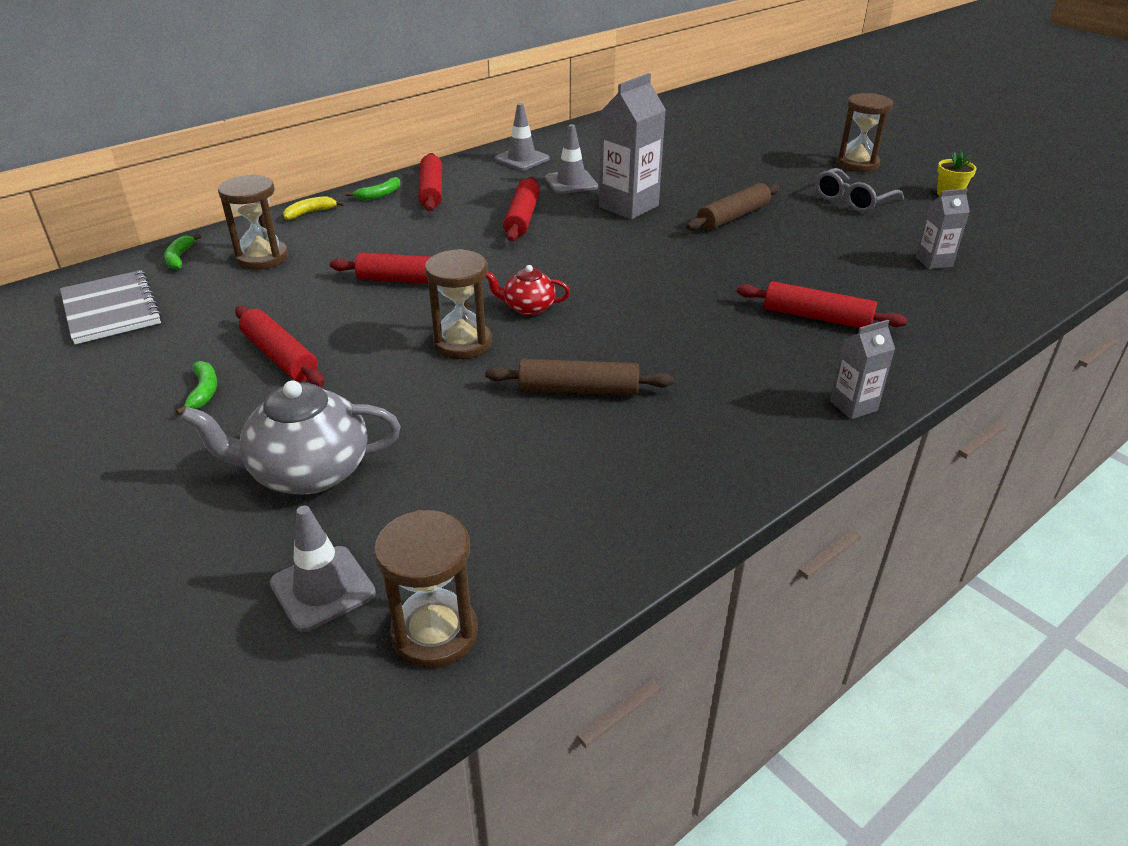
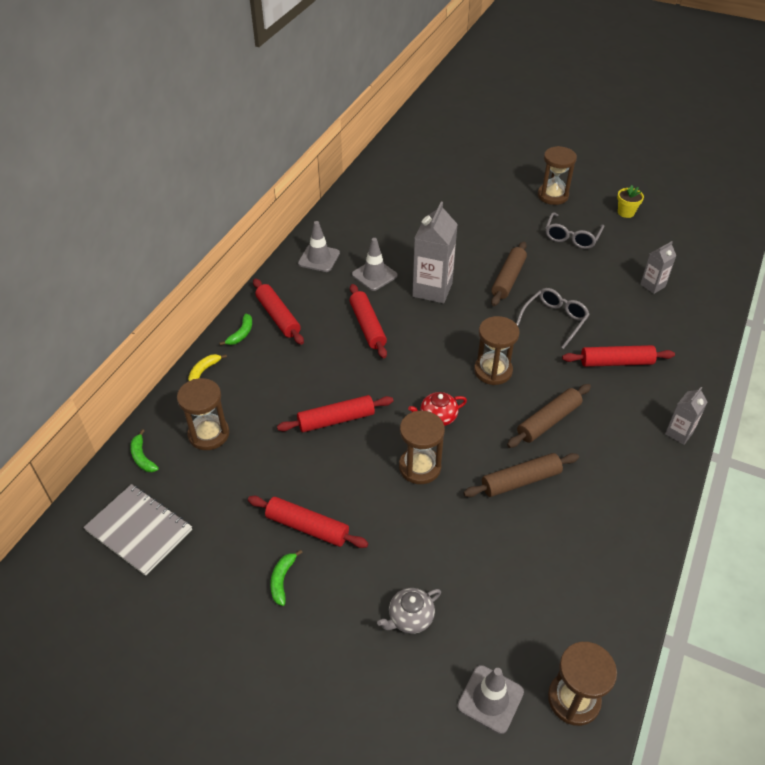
camera: 25 degrees left, 10 degrees up
green banana [176,361,217,415] -> green banana turned 135 degrees counterclockwise [270,550,303,606]
grey teapot [181,380,400,494] -> grey teapot [377,588,441,634], size x0.55
none -> brown hourglass [474,316,520,385]
none -> brown rolling pin [507,384,591,448]
none -> grey glasses [516,288,590,349]

